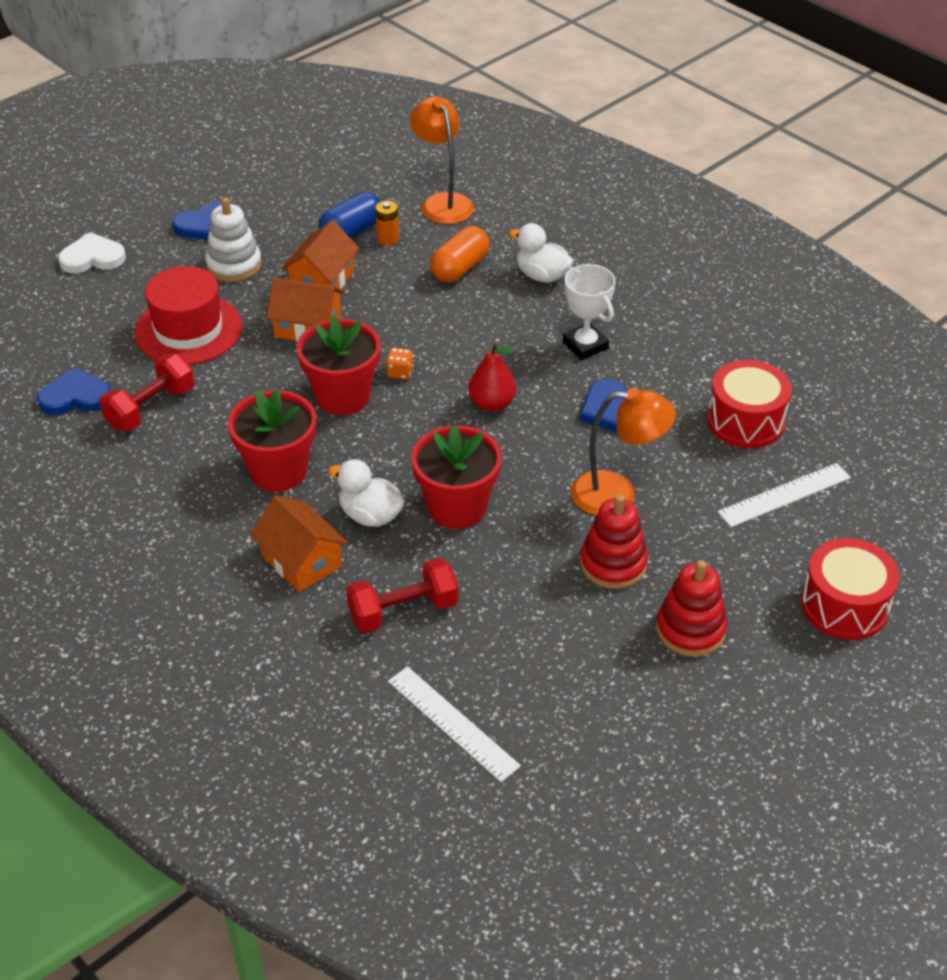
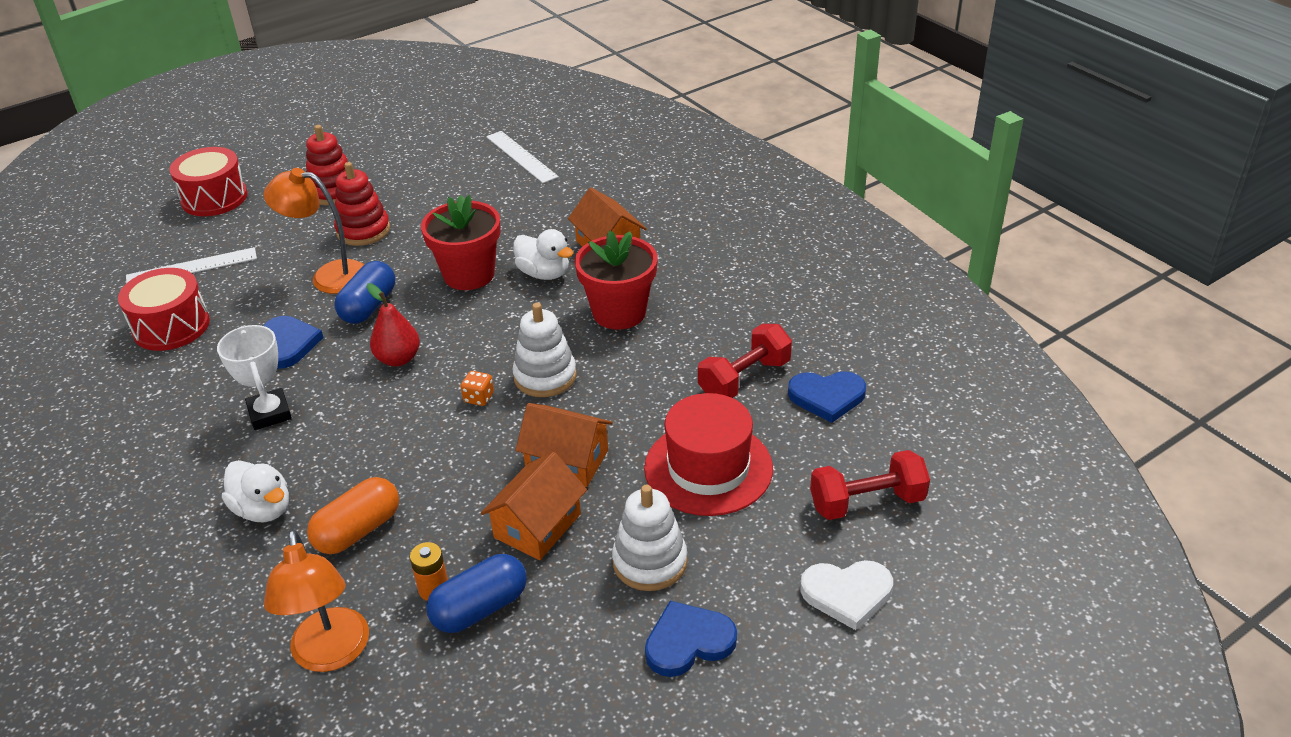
camera: 170 degrees left, 5 degrees down
red flower pot [296,316,381,415] -> white stacking toy [512,303,577,397]
red dumbbell [346,558,458,633] -> red dumbbell moved to [810,450,930,520]
none -> blue capsule [334,261,395,324]

